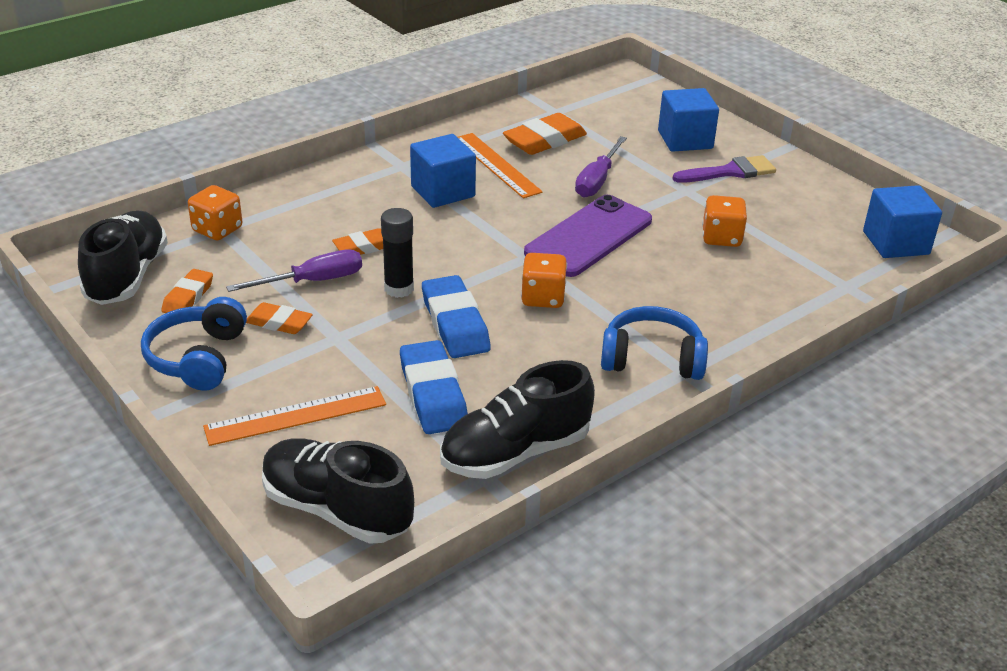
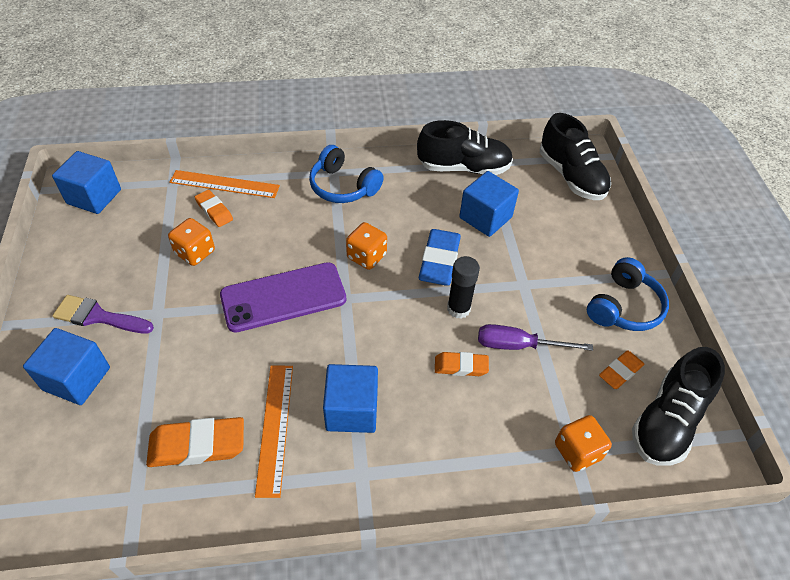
camera: 150 degrees left, 15 degrees up
orange ruler [203,386,386,446] -> orange ruler moved to [169,170,280,198]
orange eraser [246,302,313,334] -> orange eraser moved to [195,190,233,227]
blue eraser [400,340,468,434] -> blue cube [459,171,519,237]
purple screwdriver [575,136,627,198] -> none

